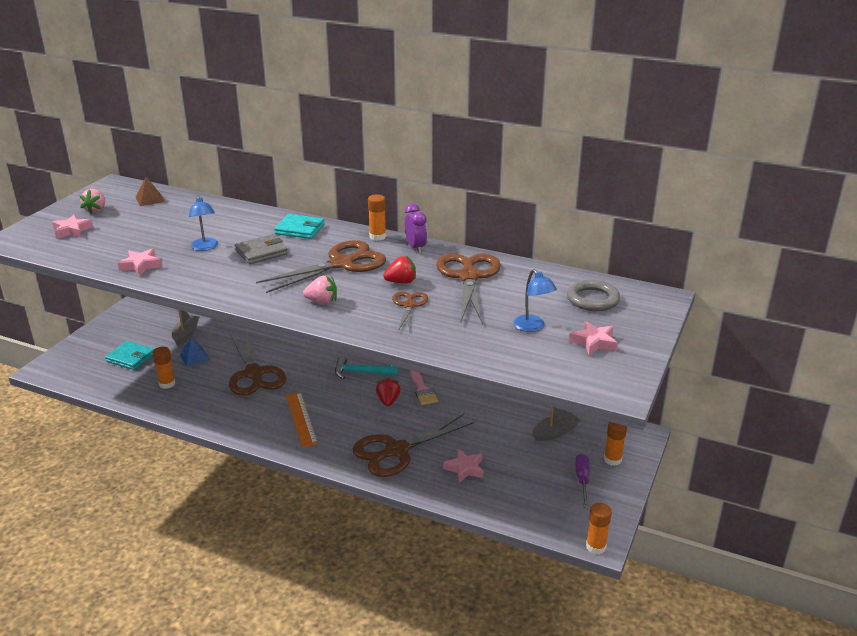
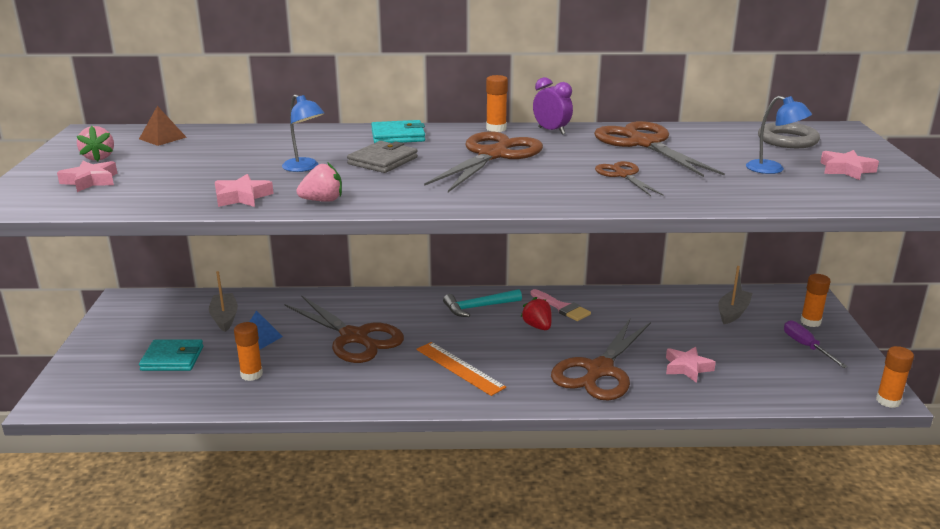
camera: 25 degrees left, 5 degrees down
pink strawberry [303,275,337,304] -> pink strawberry moved to [296,162,342,202]
red strawberry [383,256,416,284] -> none

